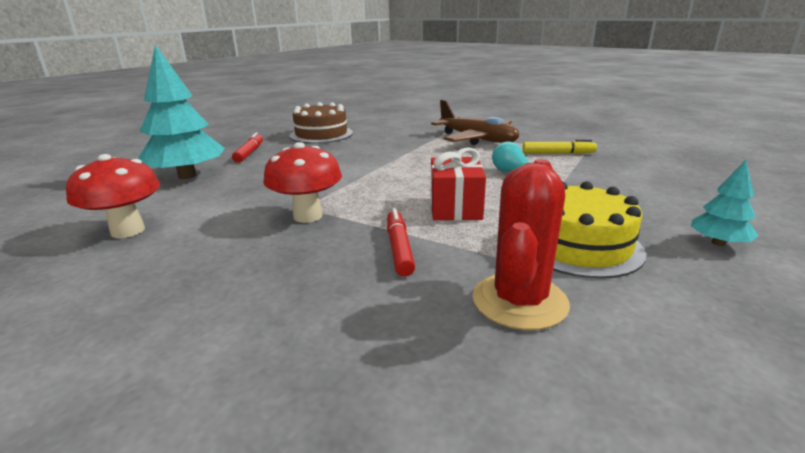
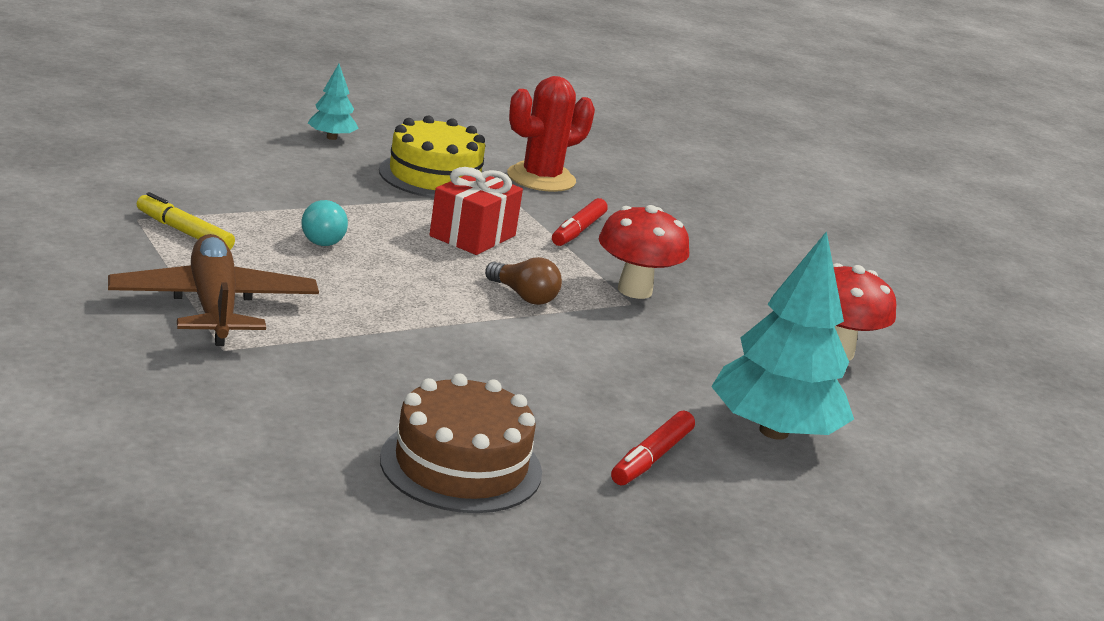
camera: 155 degrees left, 0 degrees up
none -> brown light bulb [485,257,562,305]

